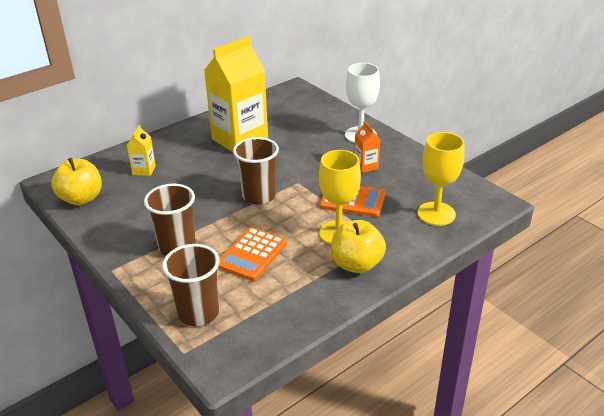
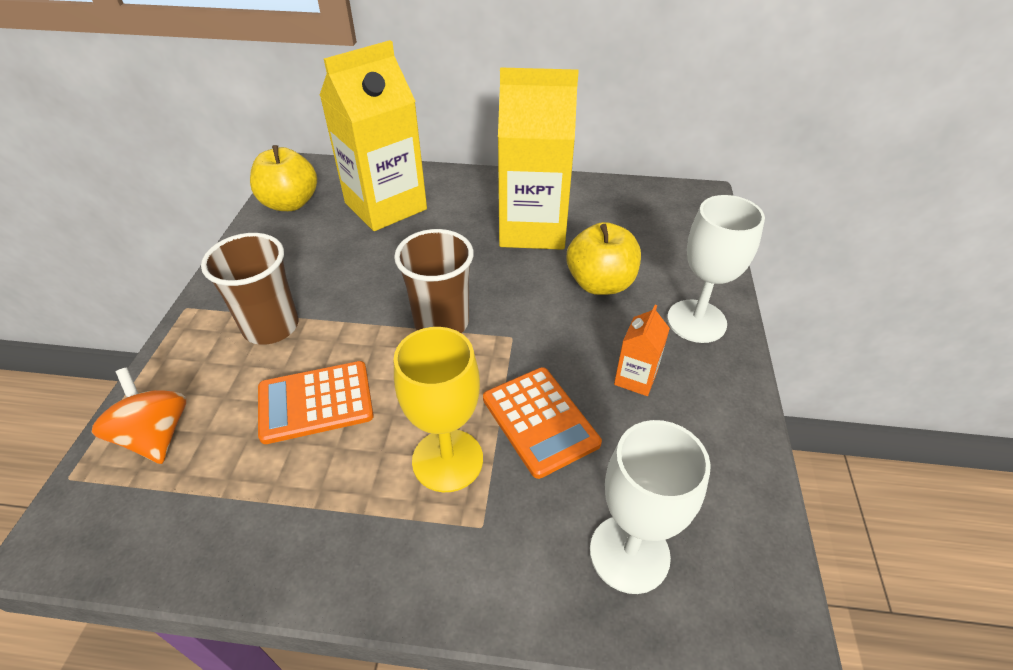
camera: 45 degrees right, 10 degrees up
yellow carton [127,125,156,176] -> yellow carton [320,40,427,231], size x2.32
brown cup [162,244,220,326] -> orange spinning top [92,368,186,464]
yellow apple [331,220,386,273] -> yellow apple moved to [567,222,641,295]
yellow goblet [417,132,464,226] -> white goblet [590,420,711,594]

